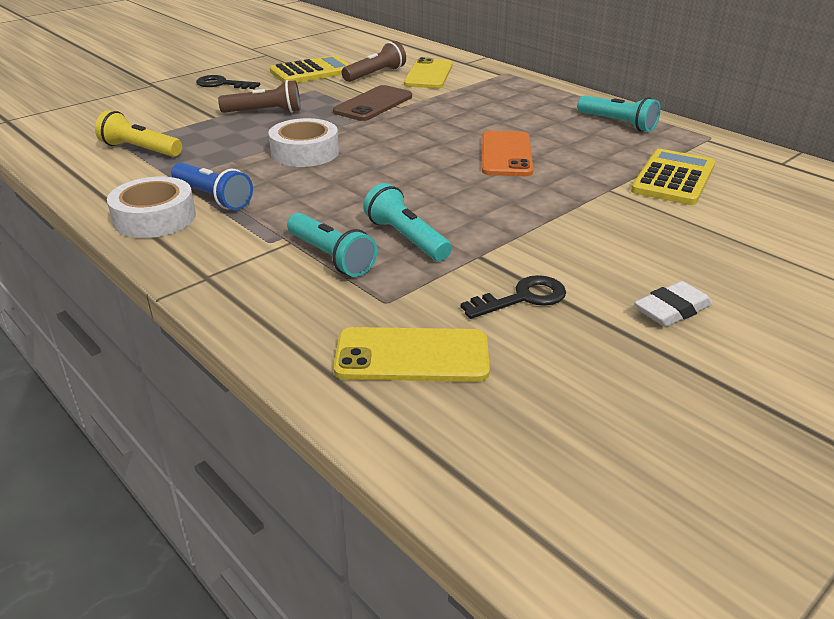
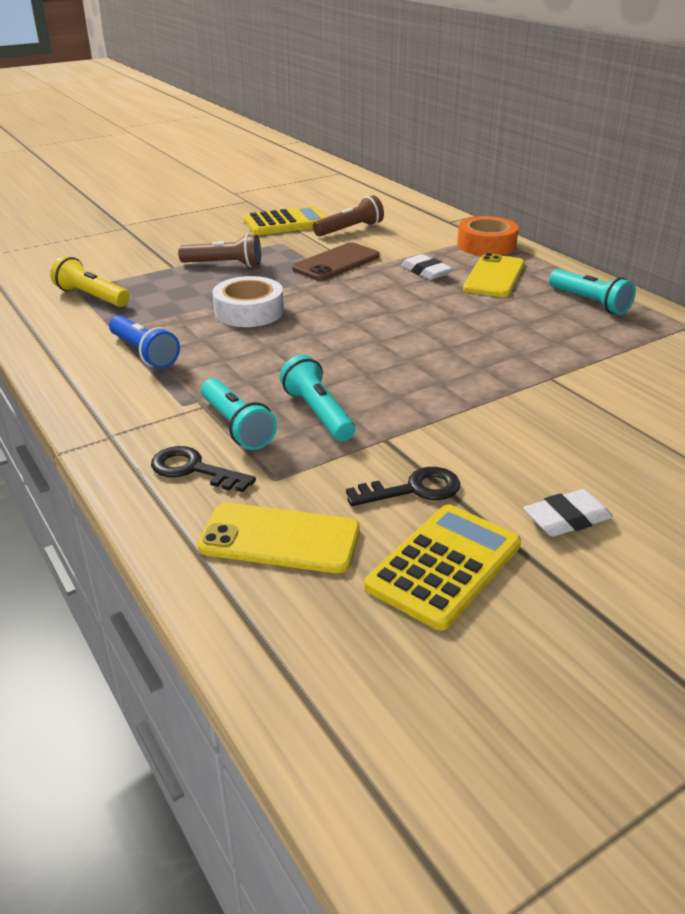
camera: 10 degrees right, 0 degrees up
white tape [107,177,196,238] -> none
black key [196,75,260,89] -> black key moved to [151,446,256,492]
yellow phone [404,57,453,88] -> yellow phone moved to [463,253,525,297]
orange phone [482,131,533,176] -> none
yellow calculator [631,149,715,205] -> yellow calculator moved to [364,504,521,630]
none -> white eraser [401,254,452,280]
none -> orange tape [457,216,519,256]

